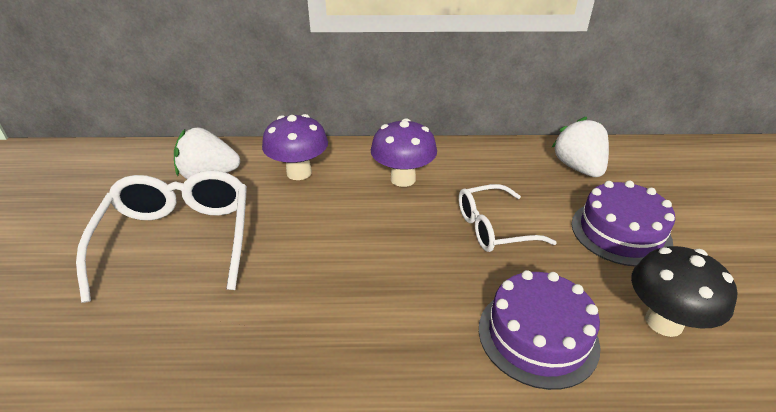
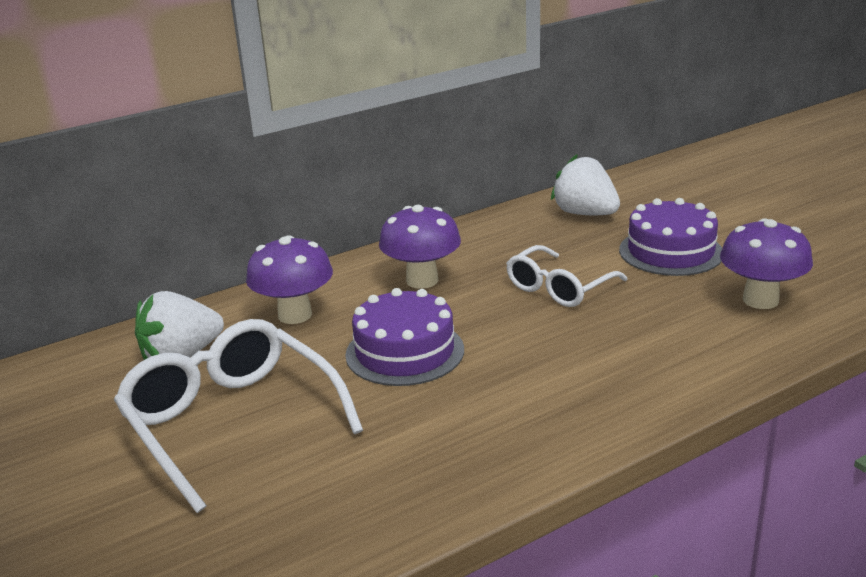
camera: 30 degrees left, 10 degrees down
purple cake [479,270,600,390] -> purple cake moved to [345,288,464,386]
black mushroom [631,246,737,337] -> purple mushroom [720,218,813,309]

